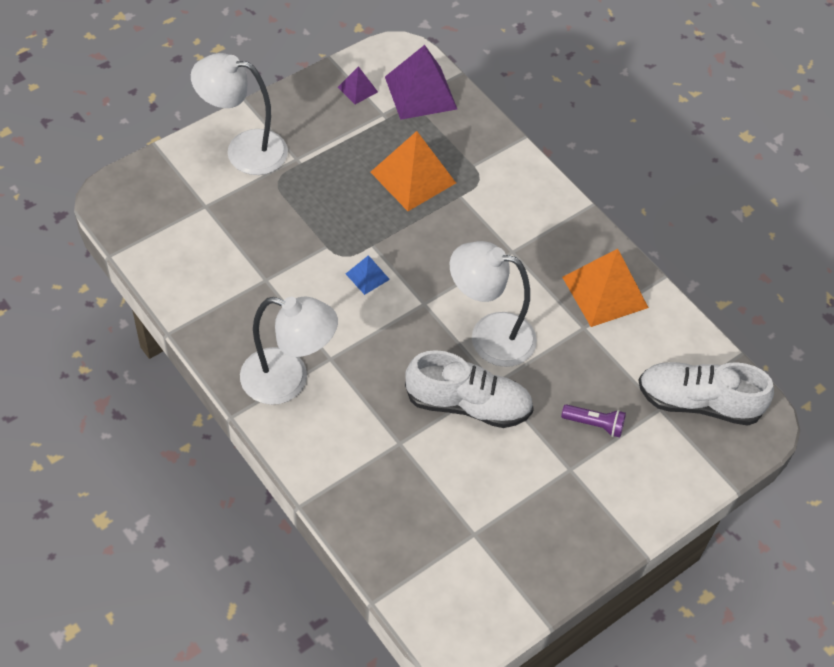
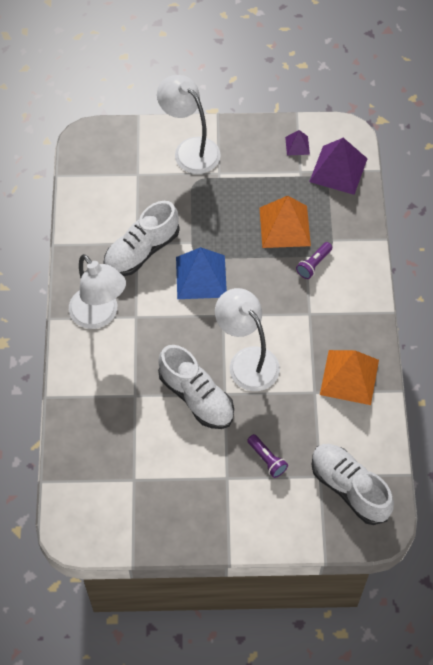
camera: 40 degrees right, 5 degrees up
blue pyramid [346,255,390,295] -> blue pyramid [176,247,227,299], size x2.03
none -> white shoe [103,201,180,276]
none -> purple flashlight [296,242,332,279]

